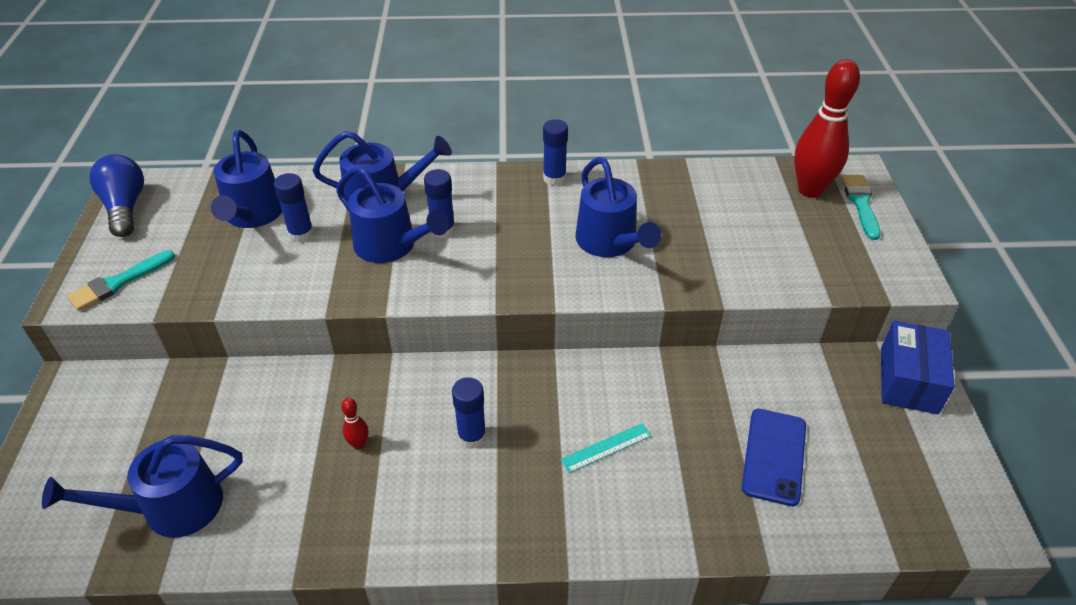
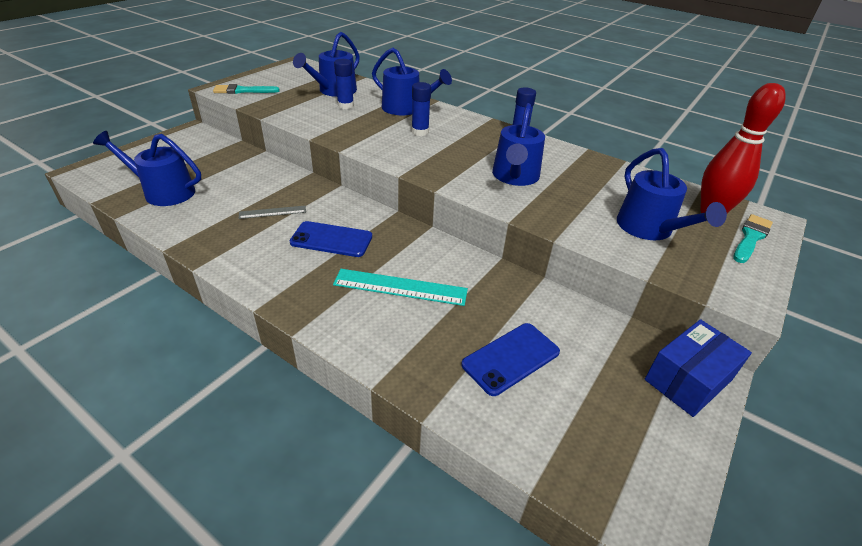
camera: 35 degrees right, 5 degrees down
blue light bulb [90,154,144,237] -> none
blue watering can [336,166,449,263] -> blue watering can moved to [617,148,727,240]
red bowling pin [341,398,369,450] -> grey ruler [239,206,306,219]
blue glue stick [452,377,486,449] -> blue phone [290,221,372,257]
turquoise ruler [561,423,651,473] -> turquoise ruler [333,269,468,306], size x1.74

